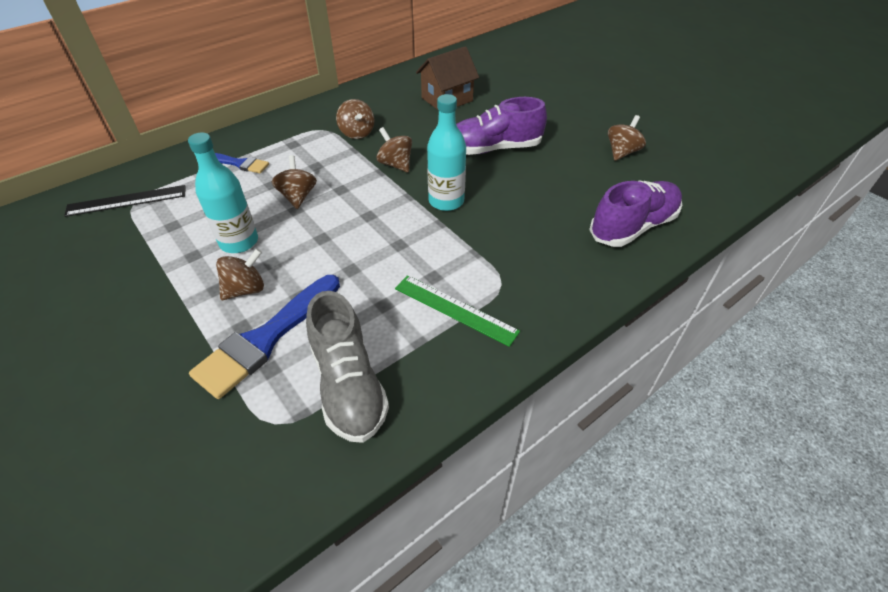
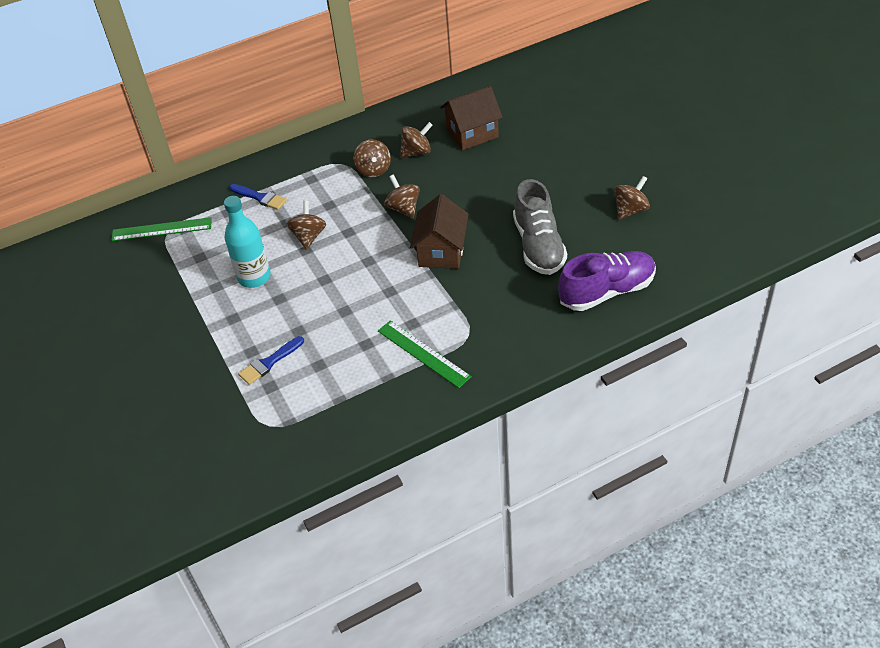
camera: 15 degrees right, 0 degrees up
black ruler [64,185,186,217] -> green ruler [111,217,212,241]
blue brush [189,275,340,399] -> blue brush [238,336,304,385], size x0.54
brown spinning top [216,248,264,300] -> brown spinning top moved to [400,122,433,158]
grey shoe [306,291,389,443] -> grey shoe moved to [513,179,567,275]
turquoise bottle [427,94,466,211] -> brown house [410,194,469,269]
purple shoe [456,97,547,155] -> none

